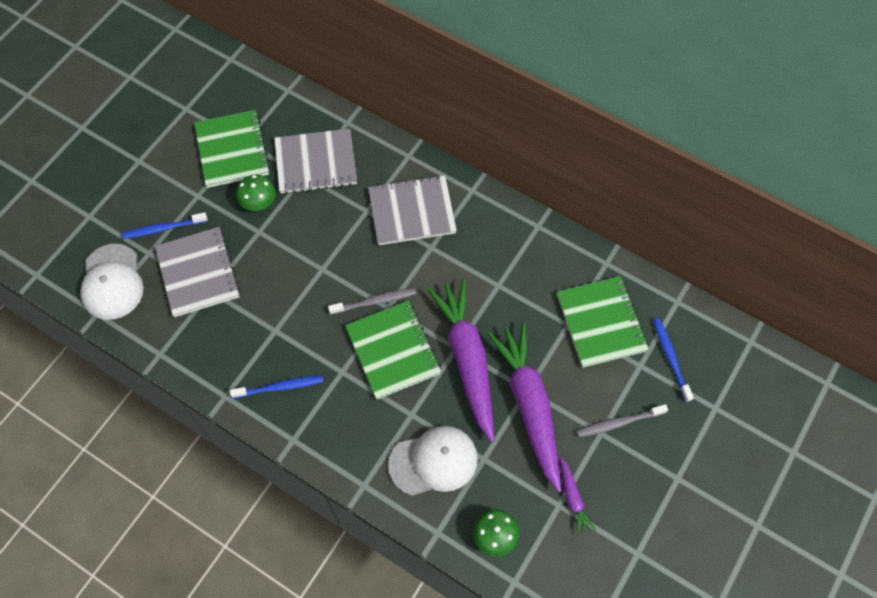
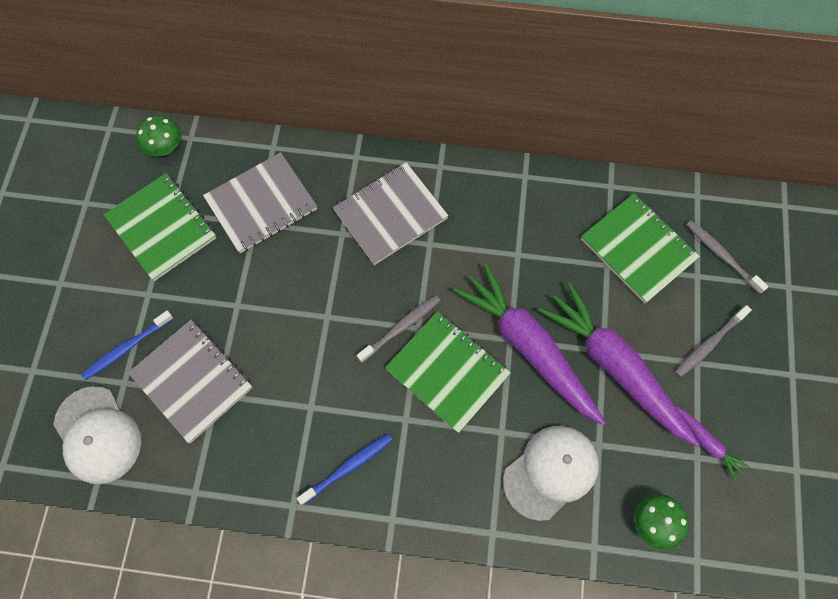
camera: 25 degrees left, 5 degrees up
green mushroom [236,174,276,211] -> green mushroom moved to [136,115,182,157]
blue toothbrush [653,318,694,402] -> grey toothbrush [686,220,769,294]

